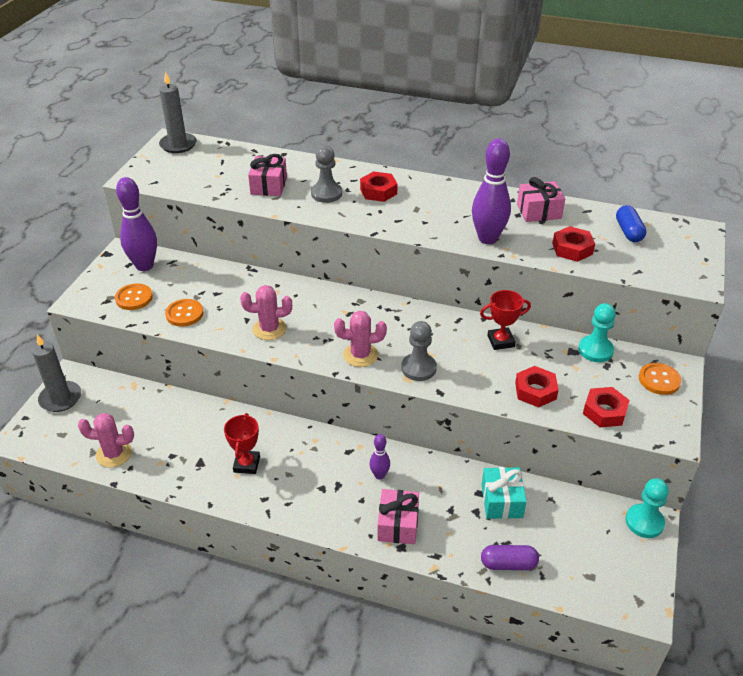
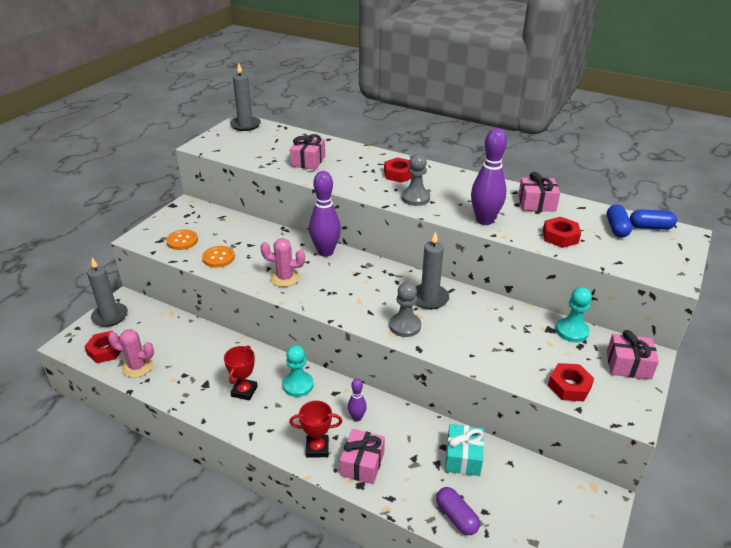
camera: 10 degrees right, 5 degrees down
purple bowling pin [116,177,157,271] -> purple bowling pin moved to [309,171,341,257]
grey pawn [311,145,342,203] -> grey pawn moved to [401,154,430,206]
pink cactus [334,311,387,367] -> none
red trophy [480,290,531,350] -> red trophy moved to [289,401,342,458]
purple capsule [481,545,539,570] -> purple capsule turned 45 degrees clockwise [436,487,480,535]
red nut [515,366,559,408] -> red nut moved to [84,331,121,363]
turquoise pawn [626,478,669,538] -> turquoise pawn moved to [283,345,314,397]
orange button [639,363,681,395] -> pink gift [607,330,659,380]
none -> grey candle [416,231,449,309]
none -> blue capsule [630,209,677,230]

